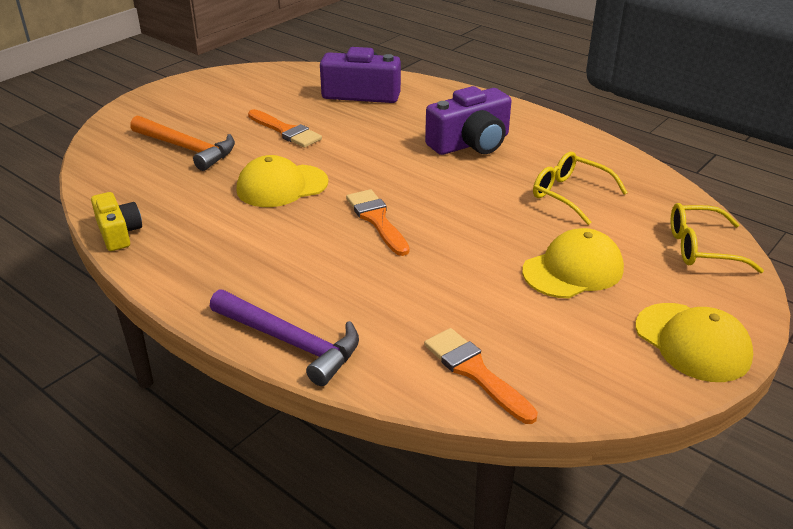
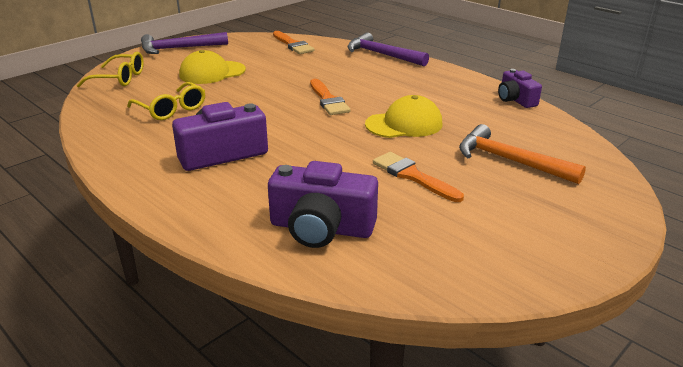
camera: 175 degrees left, 5 degrees down
yellow camera [91,192,142,251] -> purple camera [498,69,542,108]
yellow cap [635,303,753,382] -> purple hammer [141,32,228,54]

